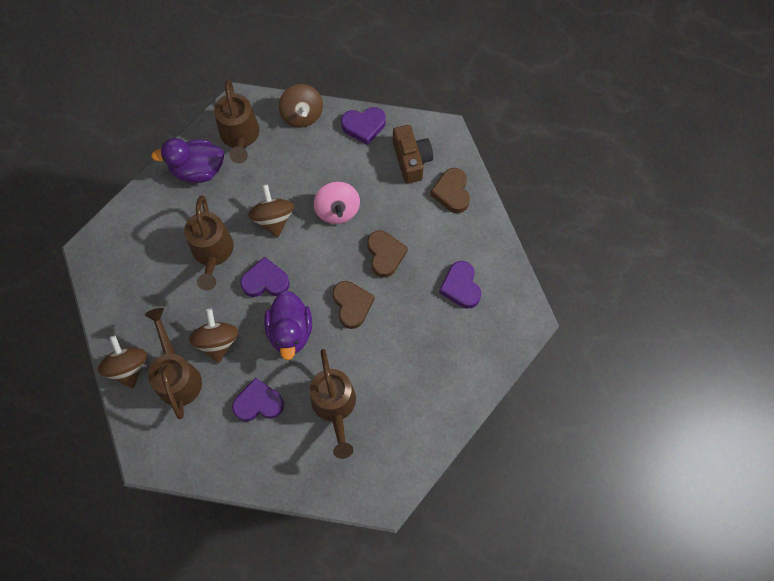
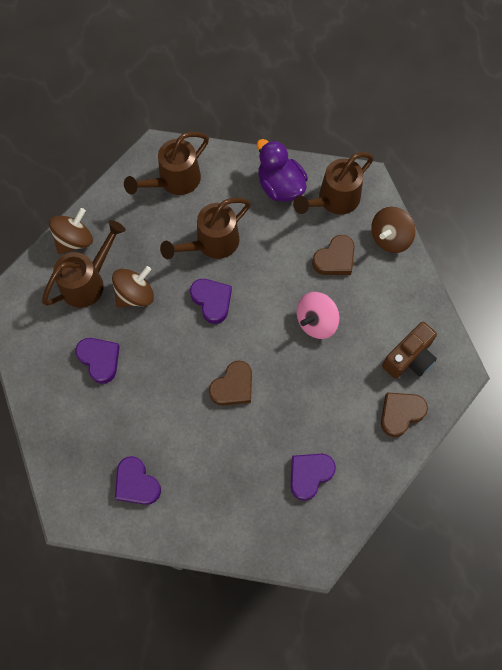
camera: 60 degrees right, 0 degrees up
brown spinning top [248,184,294,238] -> none
purple duck [264,290,312,360] -> none
brown watering can [310,349,356,459] -> brown watering can moved to [124,132,209,195]
purple heart [341,107,386,145] -> purple heart moved to [115,456,161,505]
brown heart [367,231,408,278] -> brown heart moved to [312,235,355,275]

